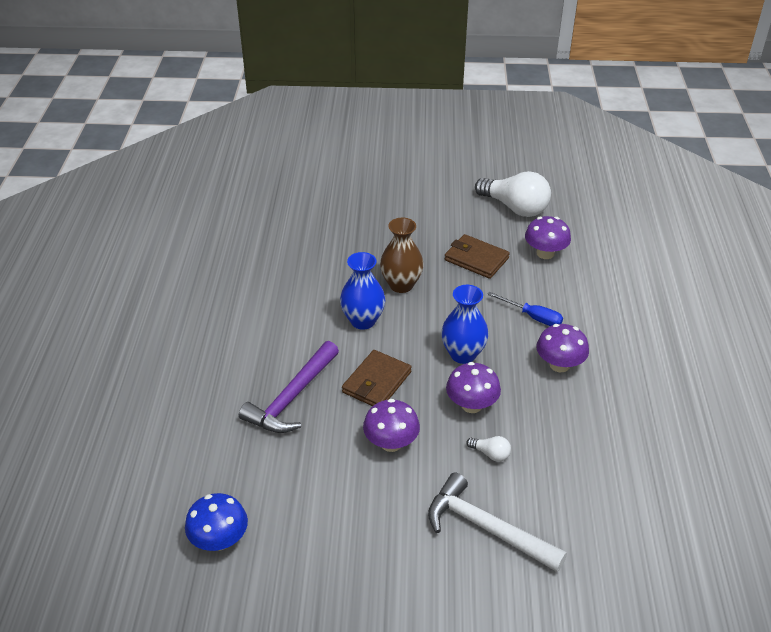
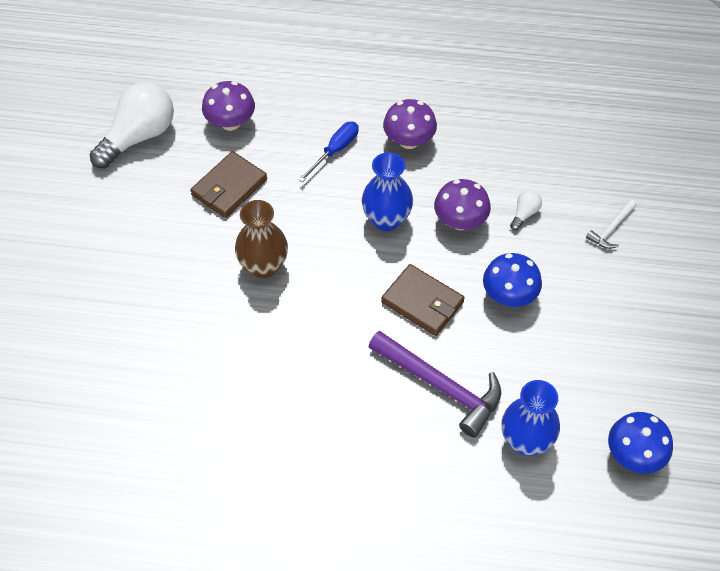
camera: 85 degrees left, 15 degrees up
blue vase [340,252,385,330] -> blue vase moved to [502,380,560,456]
purple mushroom [363,399,420,452] -> blue mushroom [483,253,542,307]
white hammer [428,473,567,572] -> white hammer [586,199,637,249], size x0.50

